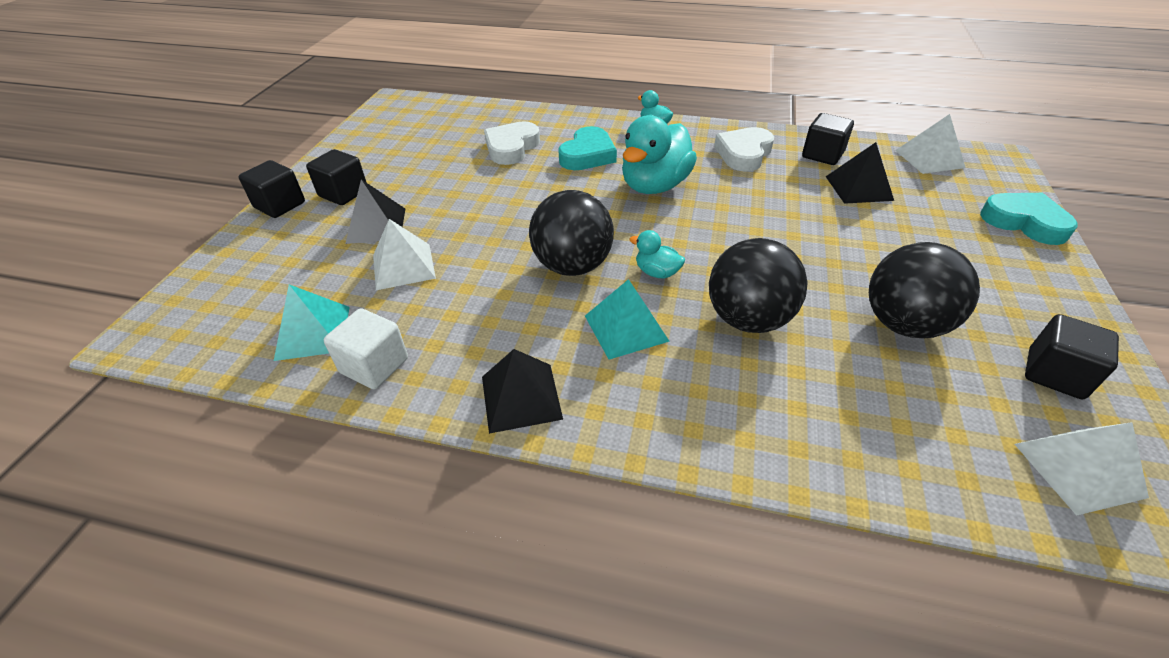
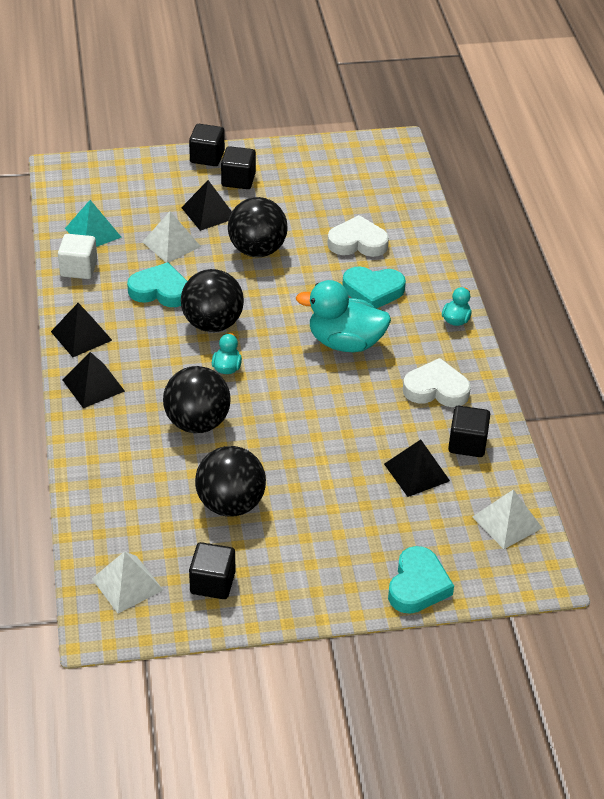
camera: 65 degrees right, 0 degrees up
turquoise pyramid [585,279,670,360] -> none
none -> black pyramid [63,352,125,408]
none -> turquoise heart [127,262,187,307]
none -> black ball [228,197,288,257]

